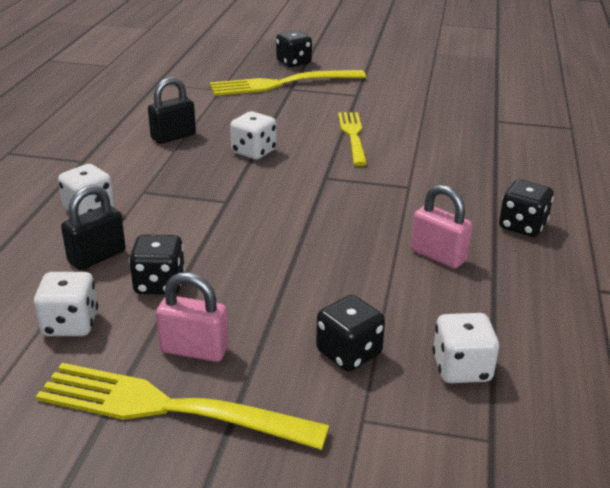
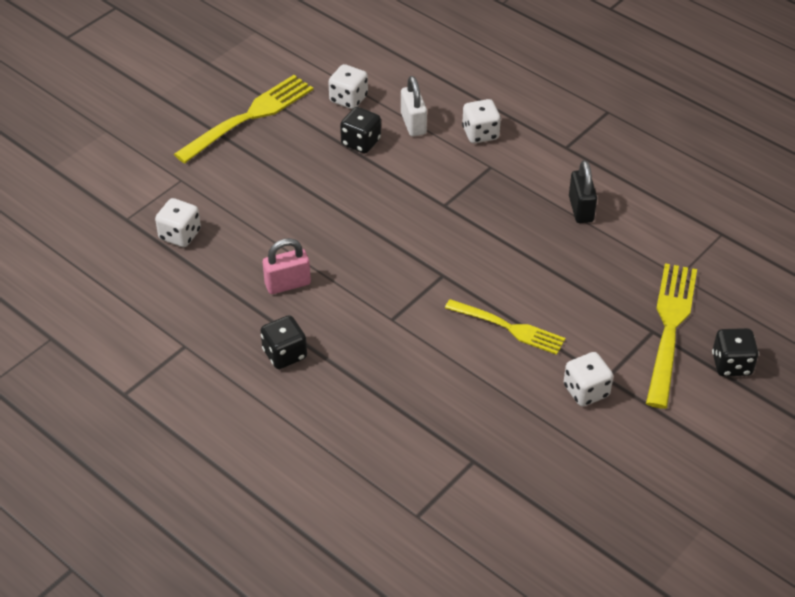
camera: 120 degrees right, 15 degrees up
black padlock [61,185,126,270] -> white padlock [401,76,427,137]
pink padlock [156,272,229,362] -> none
white dice [230,111,277,160] -> white dice moved to [564,352,613,407]
black dice [316,295,385,371] -> none

